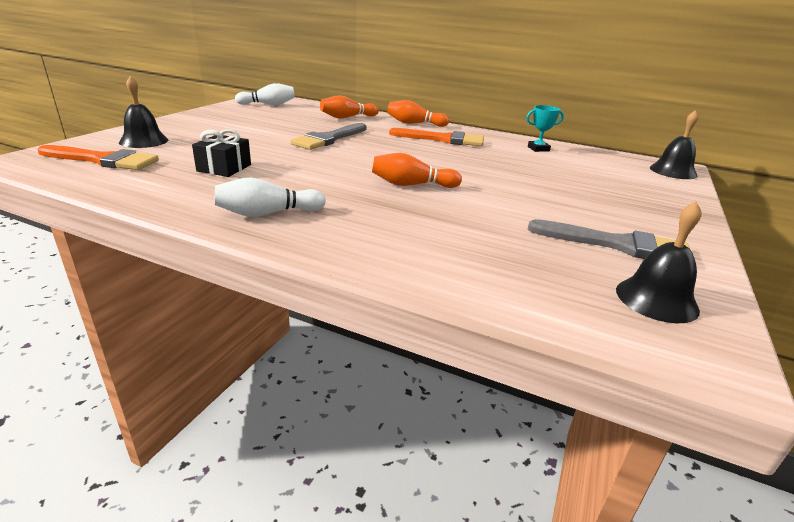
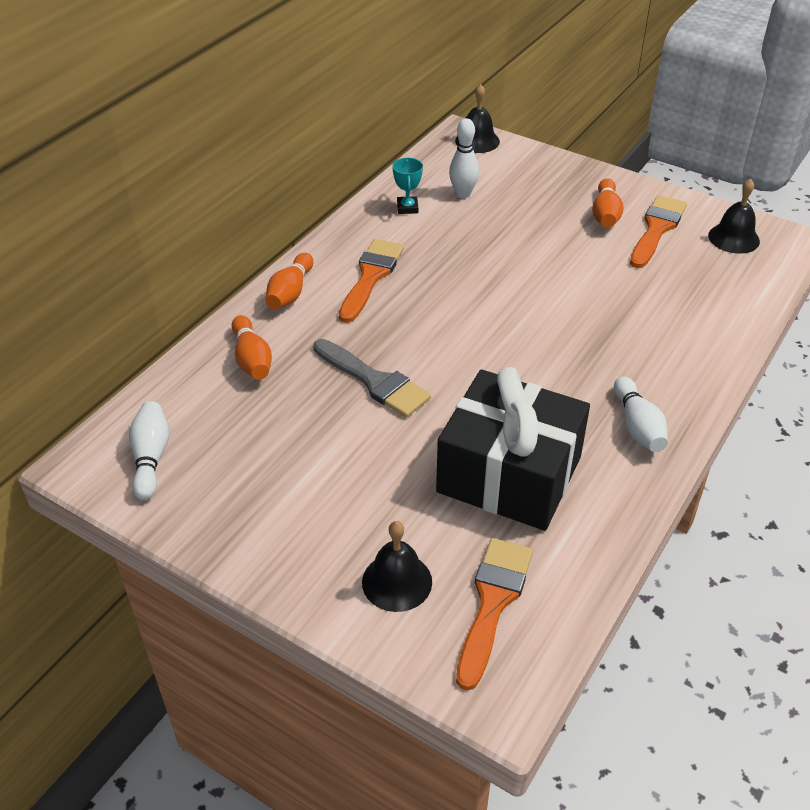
camera: 80 degrees left, 15 degrees up
black gift [192,129,251,177] -> black gift [436,367,590,531], size x2.28
orange bowling pin [372,153,462,188] -> orange bowling pin moved to [592,178,624,228]
grey brush [528,219,690,259] -> orange brush [630,195,687,268]
none -> white bowling pin [449,118,479,198]

